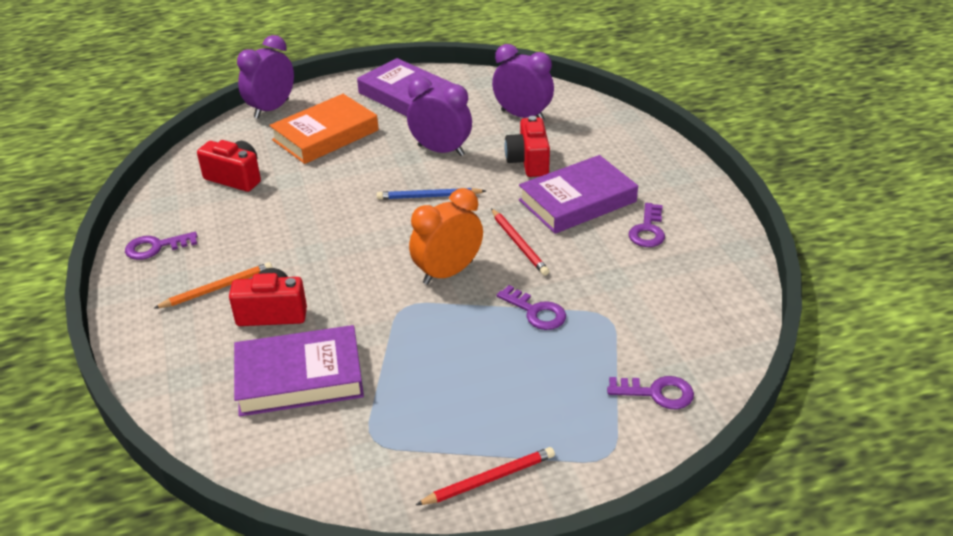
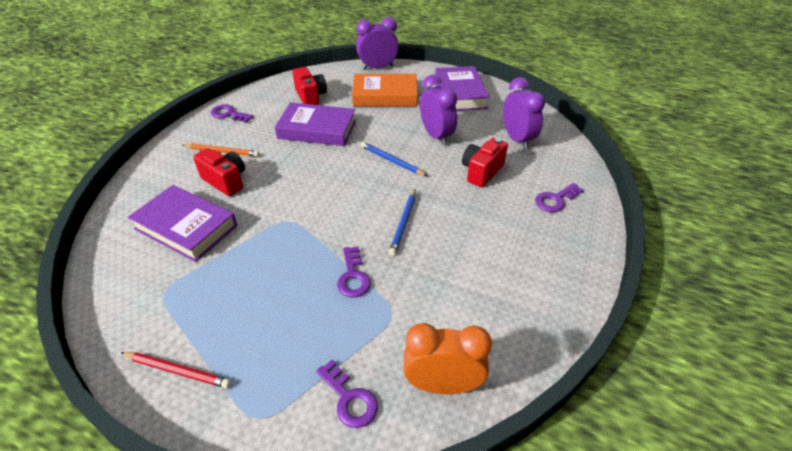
camera: 40 degrees right, 5 degrees up
orange clock [409,188,483,285] -> orange clock moved to [403,323,492,394]
red pencil [491,208,549,276] -> blue pencil [389,190,416,256]
purple book [519,155,638,234] -> purple book moved to [275,102,356,146]
purple key [629,203,665,247] -> purple key moved to [535,183,584,212]

